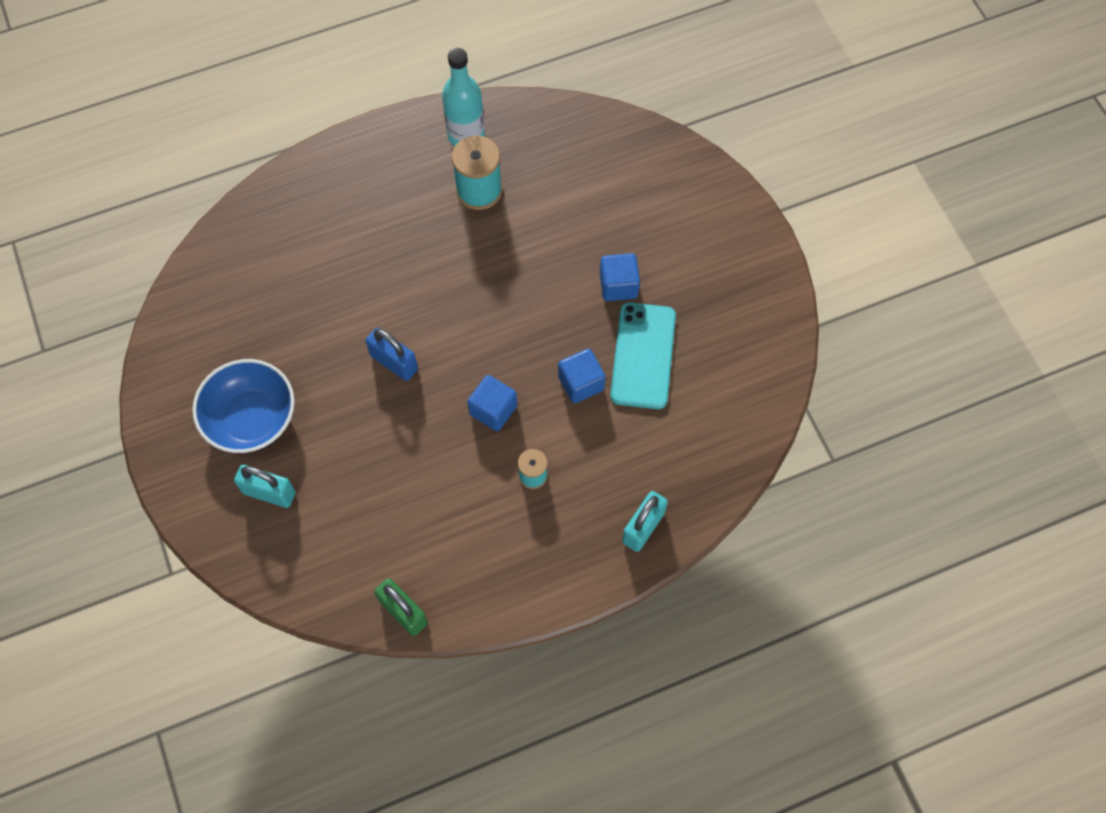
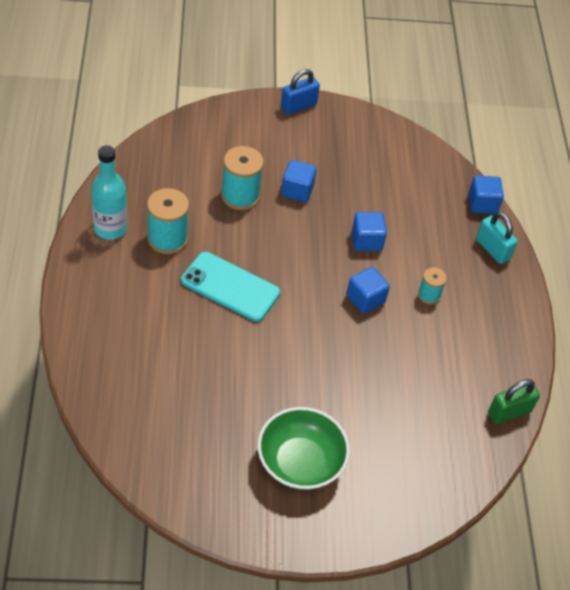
camera: 75 degrees left, 15 degrees down
blue bowl [192,359,295,453] -> green bowl [258,407,350,490]
turquoise padlock [234,465,296,508] -> none
blue padlock [366,328,418,381] -> blue padlock moved to [281,69,320,115]
turquoise phone [610,302,676,409] -> turquoise phone moved to [181,252,280,322]
none -> turquoise spool [221,146,264,210]
none -> blue cube [468,175,504,214]

